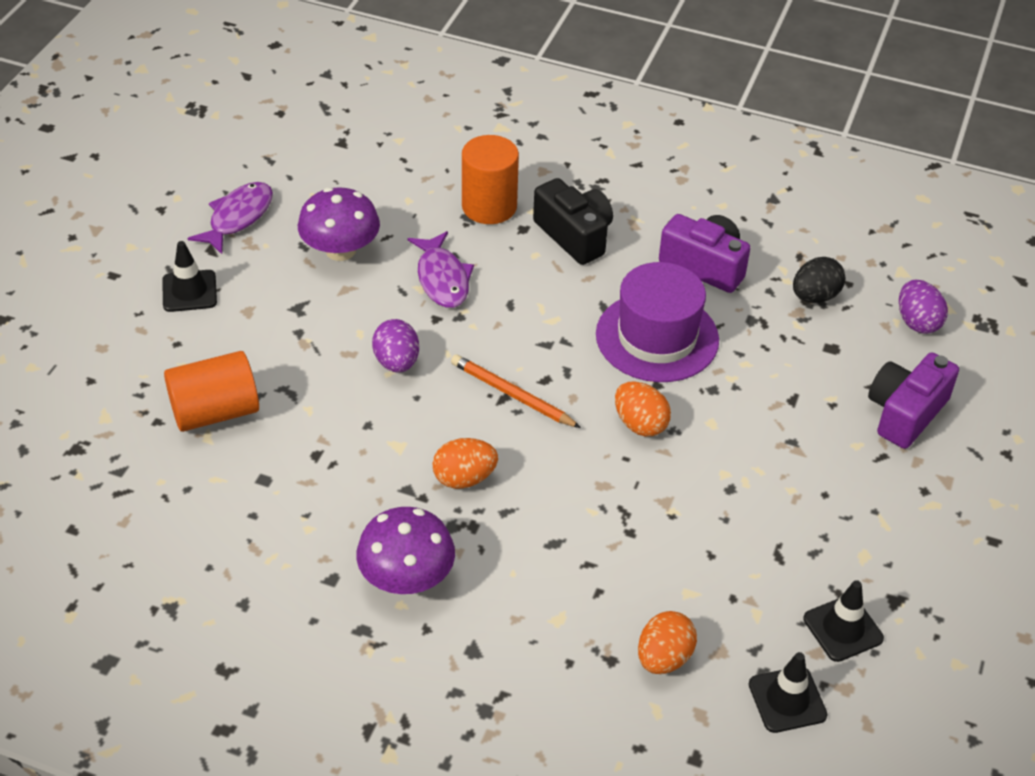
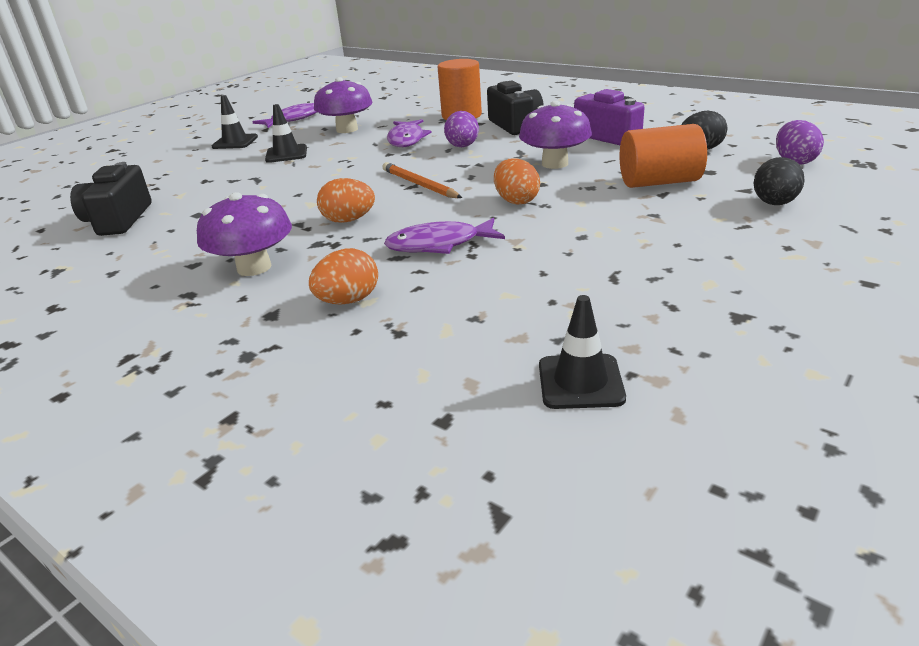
camera: 20 degrees right, 15 degrees down
orange cylinder [164,351,259,432] -> orange cylinder moved to [620,124,707,188]
purple egg [372,319,419,372] -> purple egg moved to [444,111,479,147]
purple hat [596,262,719,382] -> purple mushroom [519,101,592,169]
orange egg [638,611,697,674] -> orange egg moved to [309,248,378,305]
black traffic cone [803,580,884,662] -> black traffic cone moved to [265,104,307,163]
purple camera [868,352,959,449] -> black egg [753,157,805,205]
none -> black camera [70,162,152,236]
none -> purple fish [384,218,505,254]

